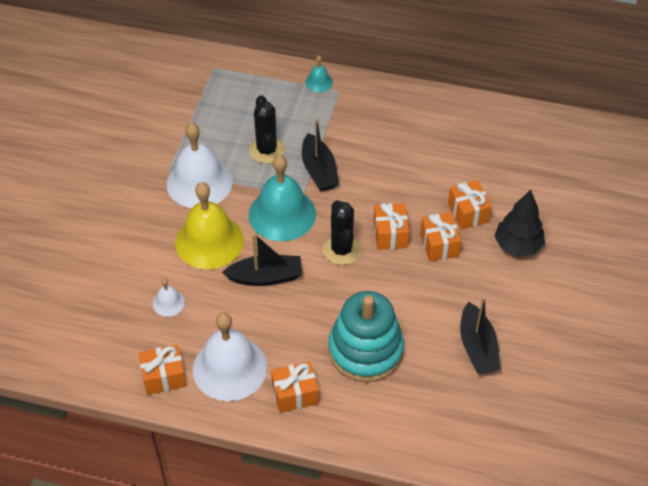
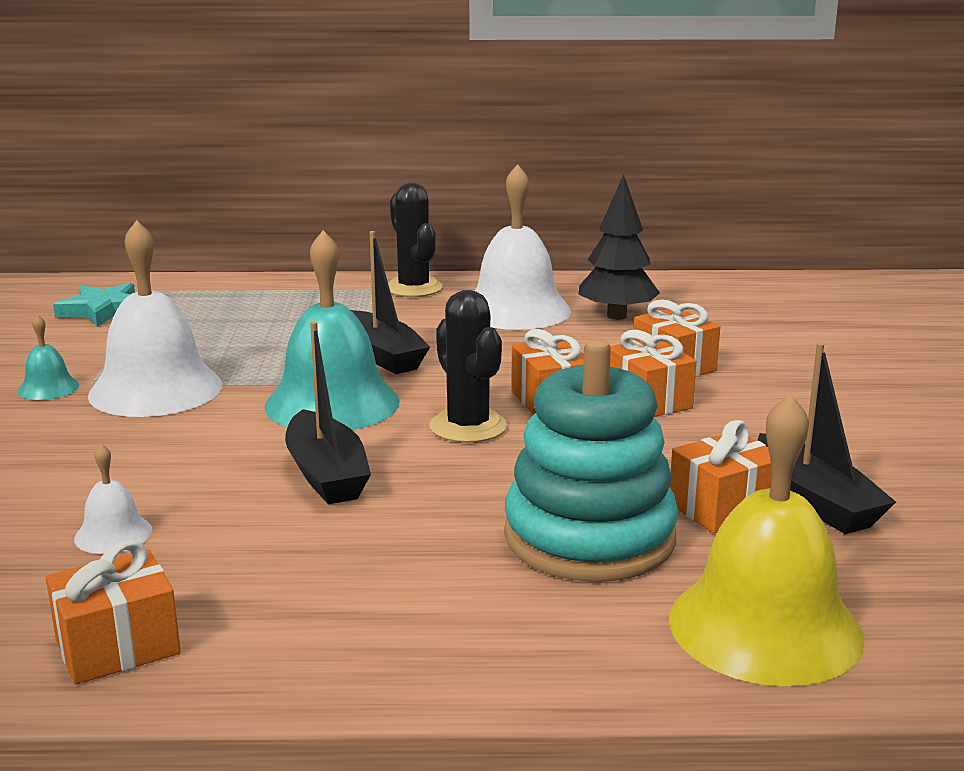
camera: 15 degrees left, 30 degrees down
yellow bell [175,182,244,269] -> yellow bell moved to [669,393,865,686]
white bell [193,312,267,401] -> white bell moved to [475,164,571,330]
black boat [222,233,302,286] -> black boat turned 90 degrees clockwise [285,322,371,504]
black cactus [249,95,285,164] -> black cactus moved to [388,183,443,297]
orange gift [271,361,319,413] -> orange gift moved to [670,420,772,534]
turquoise bell [305,55,333,92] -> turquoise bell moved to [18,314,79,400]
black tree [494,190,545,257] -> black tree moved to [578,174,660,320]
none -> turquoise star [53,283,135,327]

